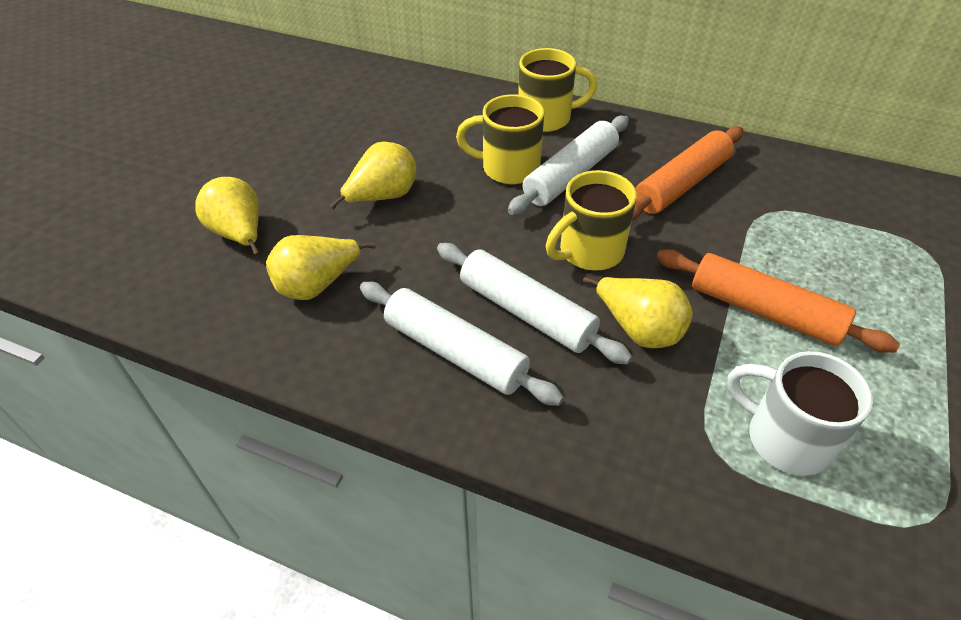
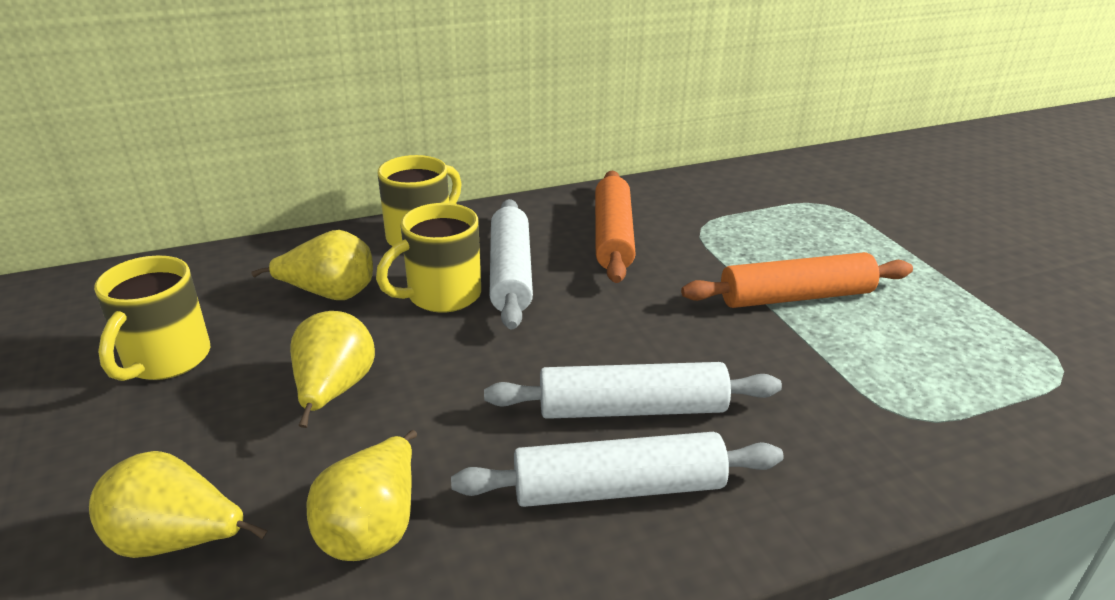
camera: 45 degrees left, 15 degrees down
yellow mug [546,170,637,271] -> yellow mug moved to [94,255,210,381]
yellow pear [583,277,693,348] -> yellow pear moved to [251,230,373,300]
white mug [727,351,873,476] -> none

